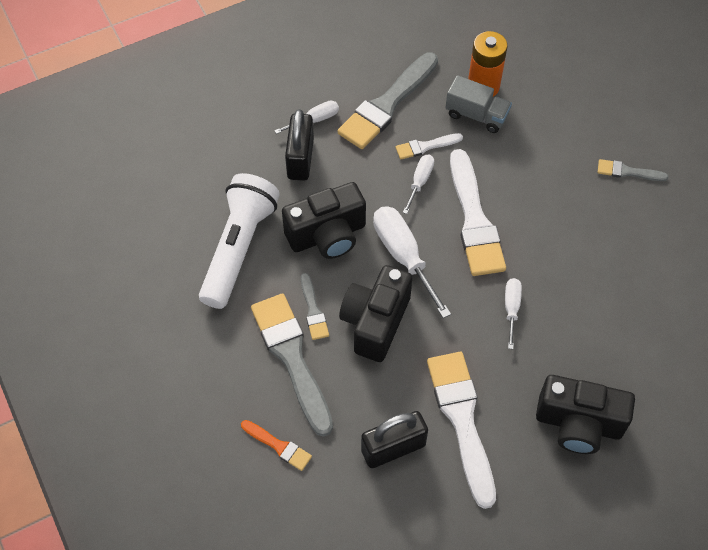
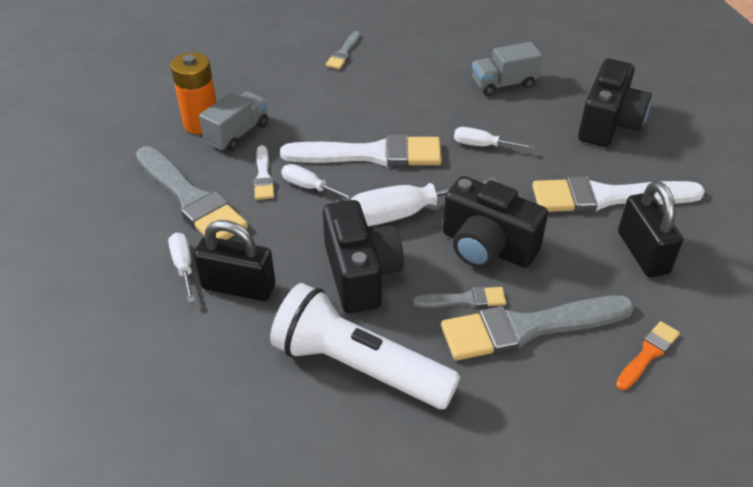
camera: 80 degrees left, 15 degrees down
none -> grey truck [472,42,543,96]

